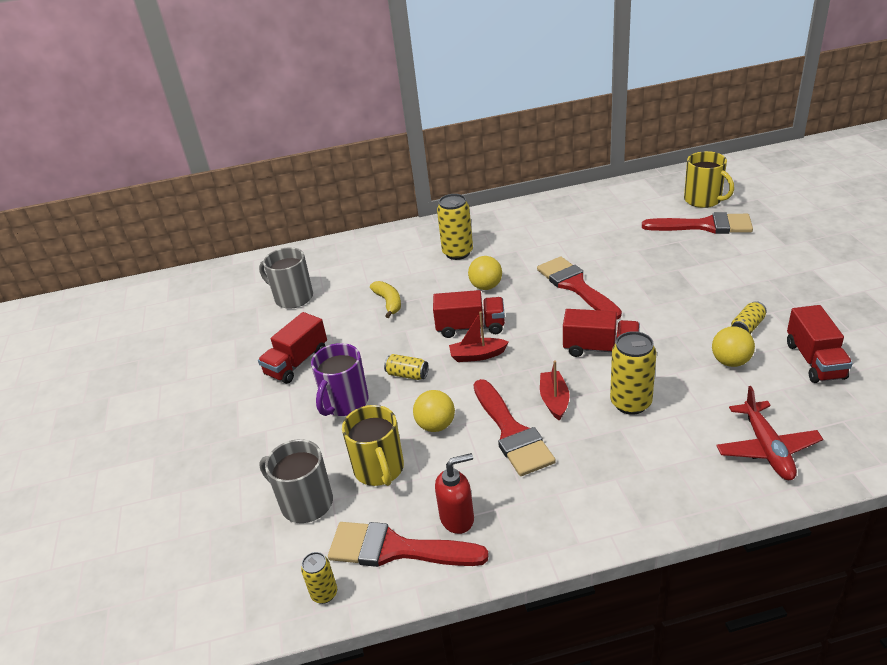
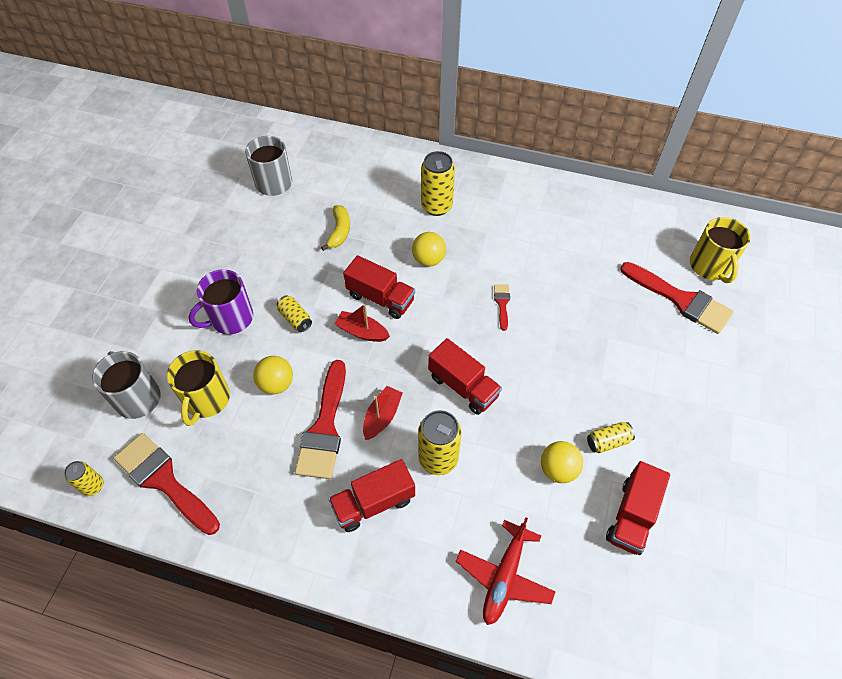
camera: 25 degrees right, 20 degrees up
red truck [258,312,327,384] -> red truck moved to [328,459,415,532]
red soap dispenser [435,453,474,534] -> none
red brush [537,256,622,319] -> red brush [494,284,510,331], size x0.47

